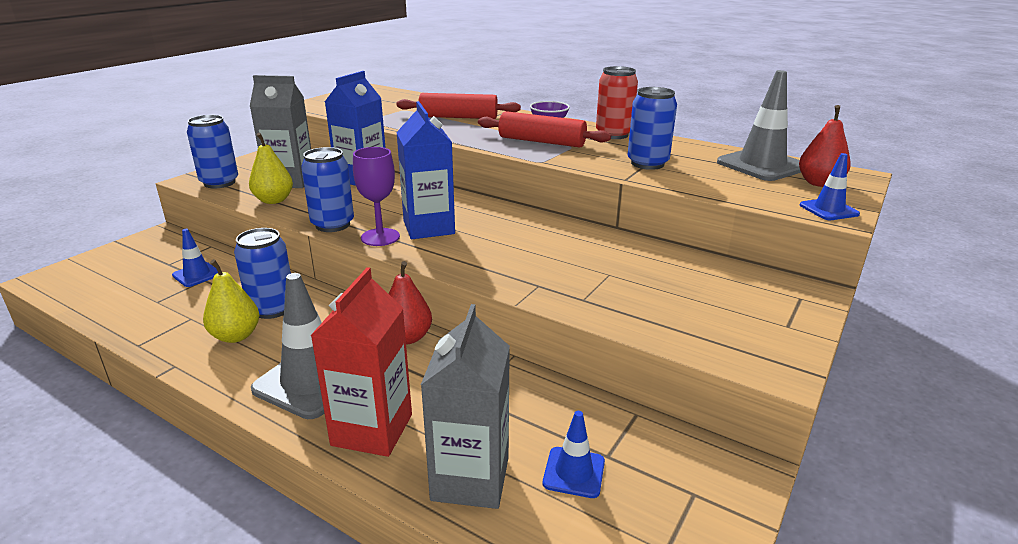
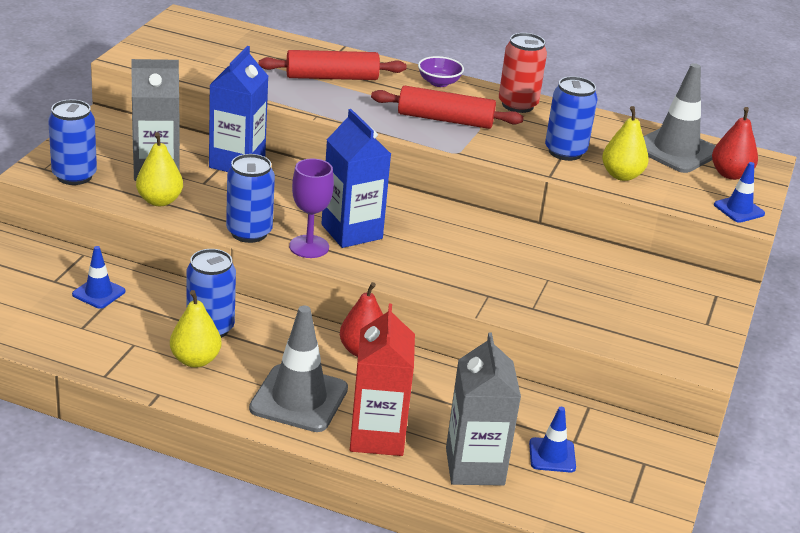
camera: 15 degrees left, 5 degrees up
none -> yellow pear [602,106,649,181]

